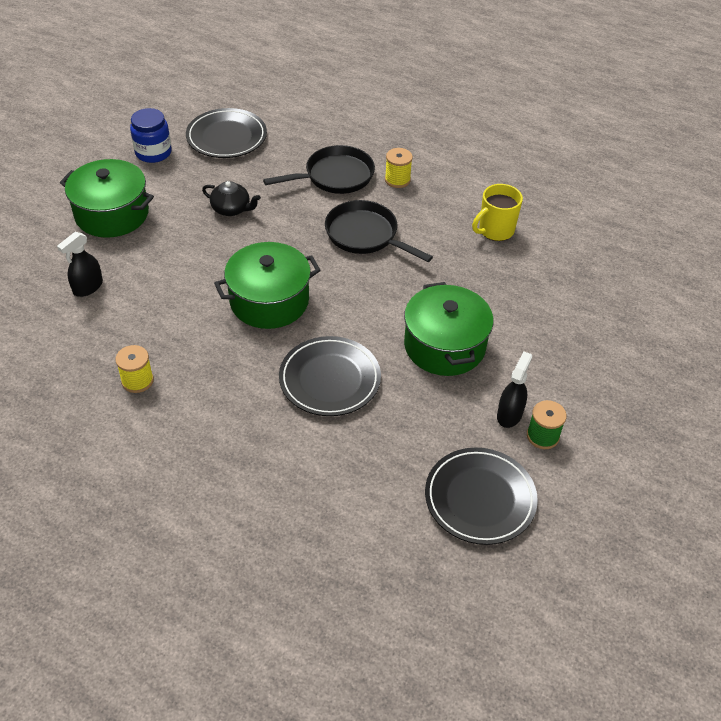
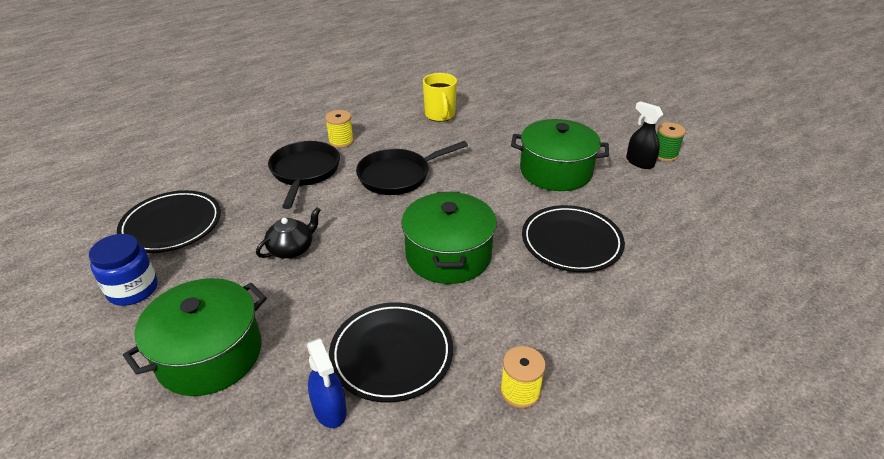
camera: 65 degrees left, 10 degrees down
black spray bottle [57,232,103,297] -> blue spray bottle [307,339,347,428]
black plate [425,448,538,545] -> black plate moved to [329,302,453,403]

